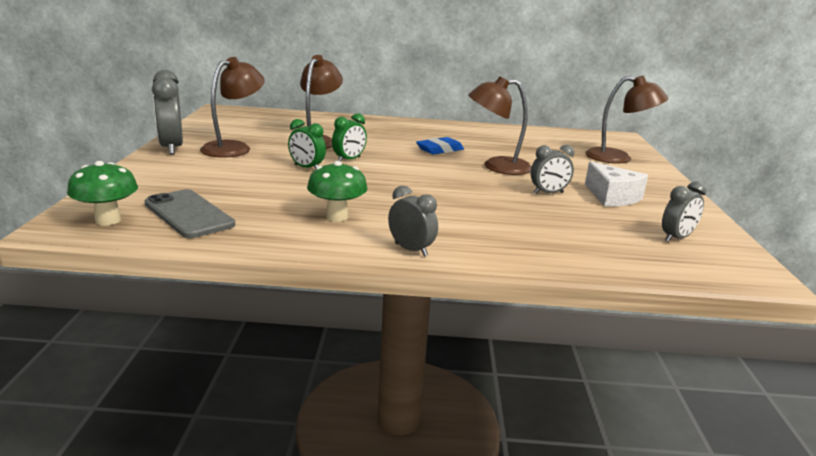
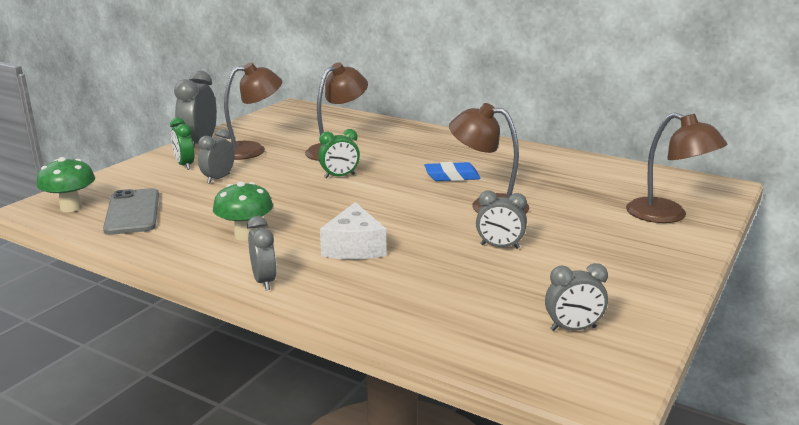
camera: 30 degrees right, 0 degrees up
green clock [288,119,326,169] -> green clock moved to [170,117,194,170]
white cheese [585,161,648,207] -> white cheese moved to [320,202,386,260]
none -> grey clock [198,129,235,184]

